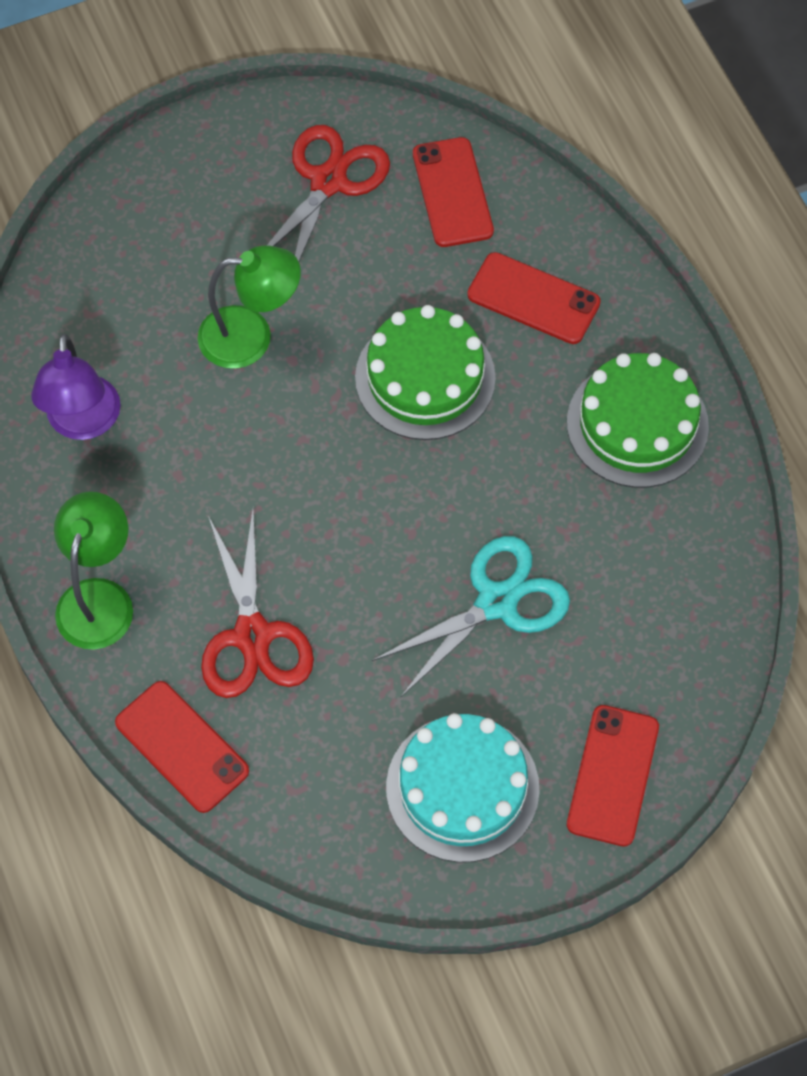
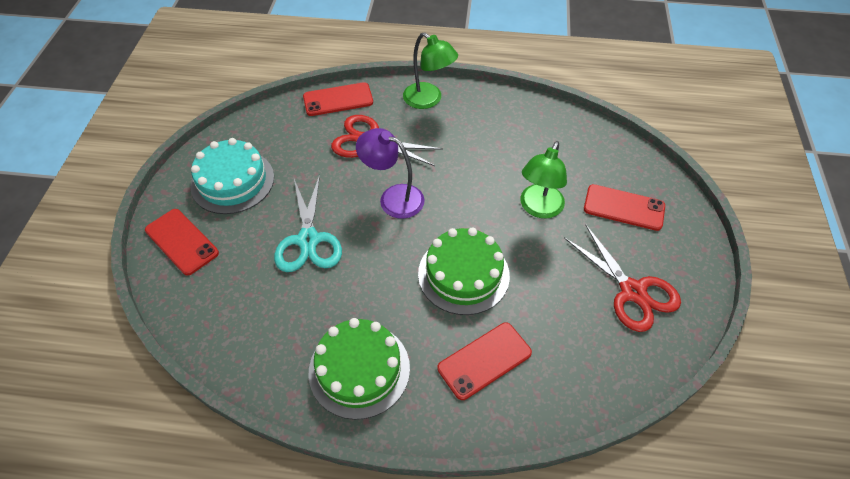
camera: 120 degrees right, 10 degrees down
purple lamp [31,334,121,440] -> purple lamp moved to [356,128,425,219]
red phone [413,137,494,247] -> red phone moved to [584,184,665,231]

